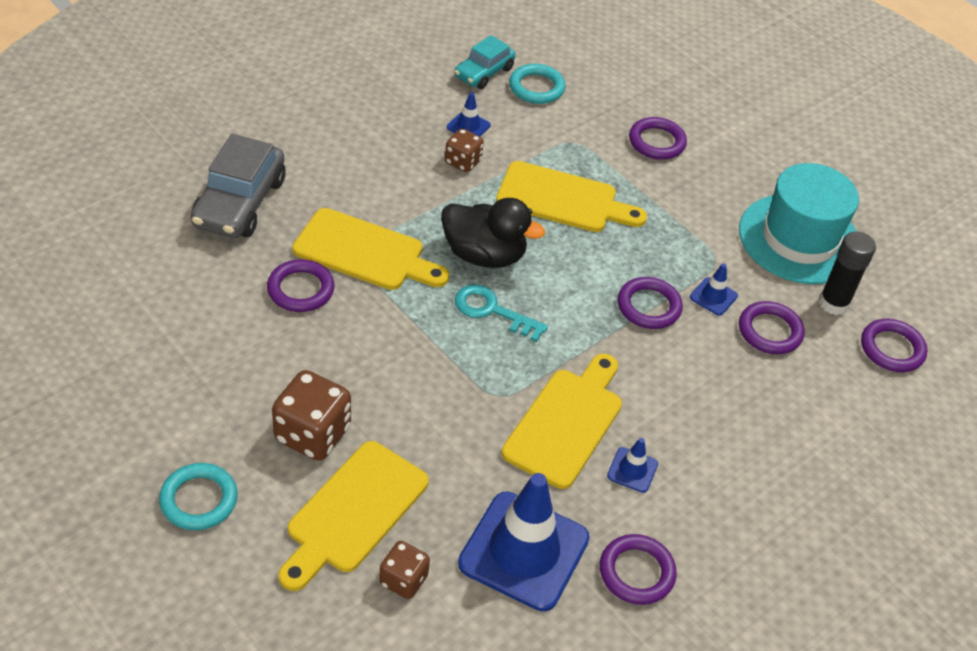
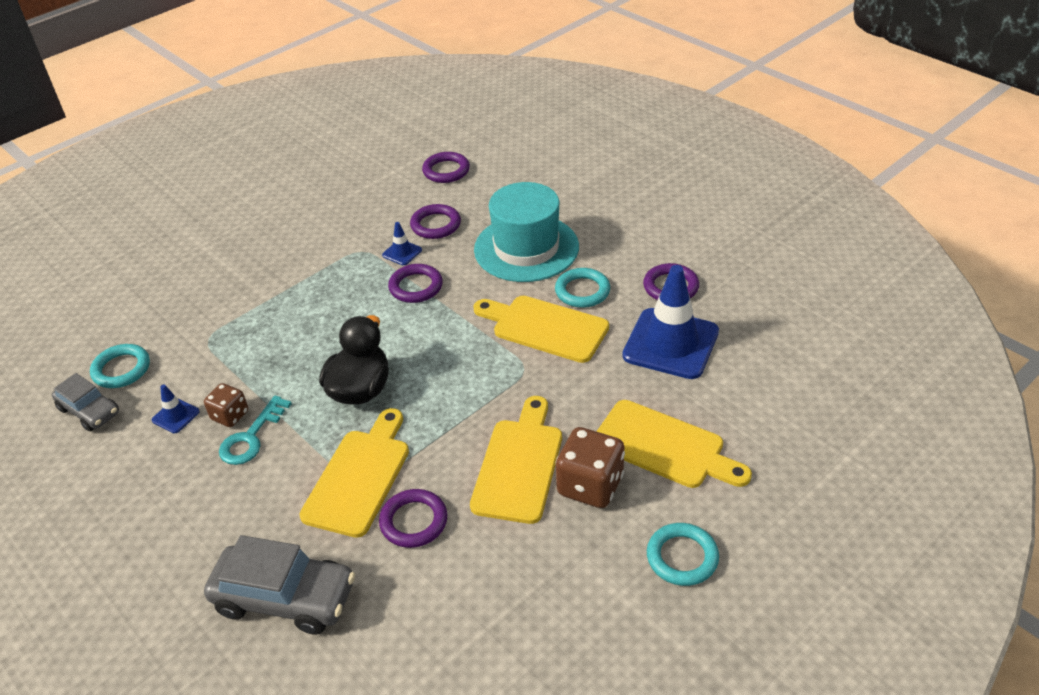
camera: 85 degrees left, 5 degrees down
brown dice [379,541,430,599] -> none
turquoise car [454,35,516,89] -> grey car [52,373,119,431]
turquoise key [455,284,548,342] -> turquoise key moved to [219,396,292,465]
yellow cutting board [496,161,647,232] -> yellow cutting board moved to [470,396,562,524]
blue traffic cone [607,438,658,493] -> turquoise ring [555,268,610,308]
purple ring [629,117,687,160] -> none
turquoise hat [739,163,859,284] -> turquoise hat moved to [474,182,579,282]
black glue stick [819,231,876,315] -> none

